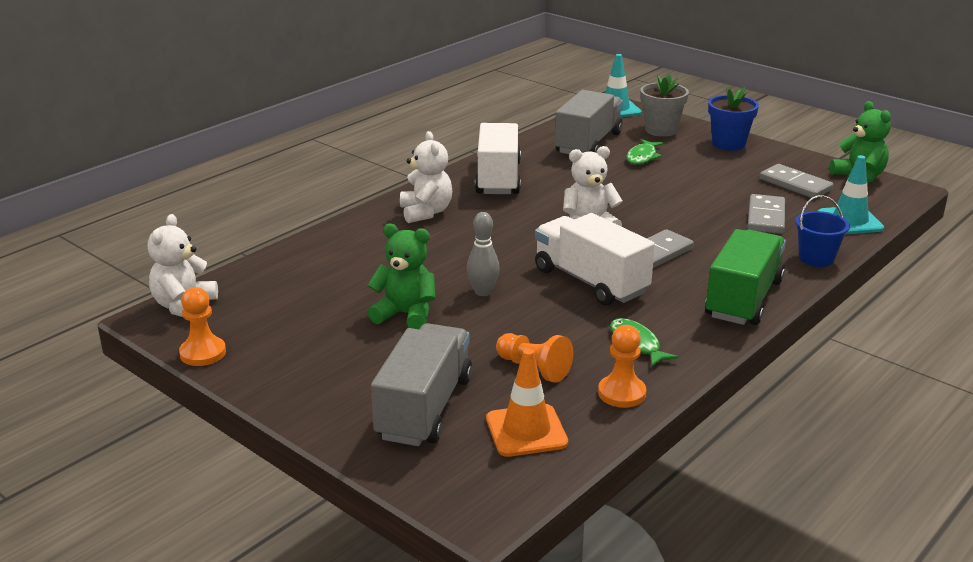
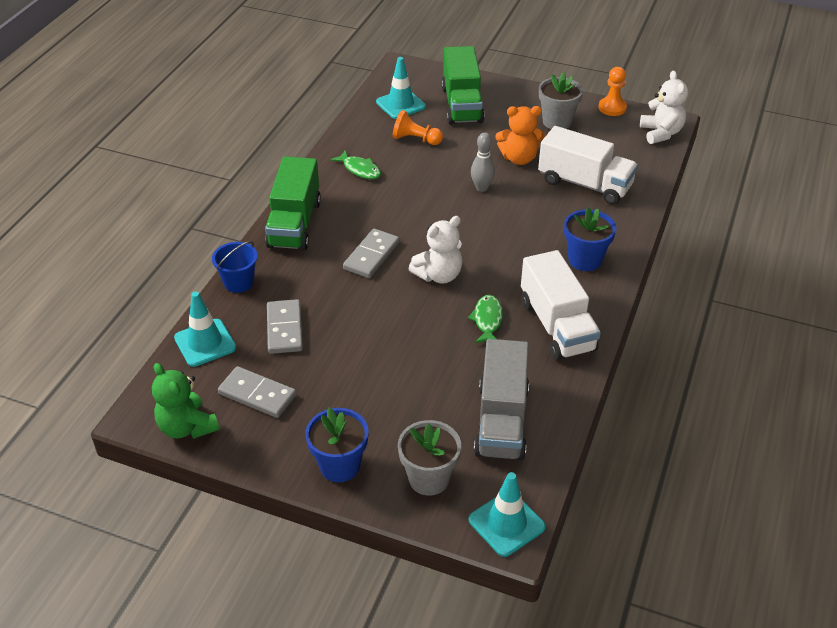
camera: 160 degrees right, 15 degrees up
green teddy bear [367,224,435,329] -> orange teddy bear [496,106,545,165]
grey truck [371,323,472,446] -> green truck [441,46,485,124]
white teddy bear [400,131,452,223] -> blue flower pot [564,208,616,271]
orange traffic cone [486,349,568,457] -> turquoise traffic cone [376,57,426,119]
white truck [535,213,655,305] -> white truck moved to [538,126,638,205]
orange pawn [598,325,646,408] -> none
green fish [626,139,663,165] -> green fish moved to [468,295,503,343]
none -> grey flower pot [539,72,583,129]

